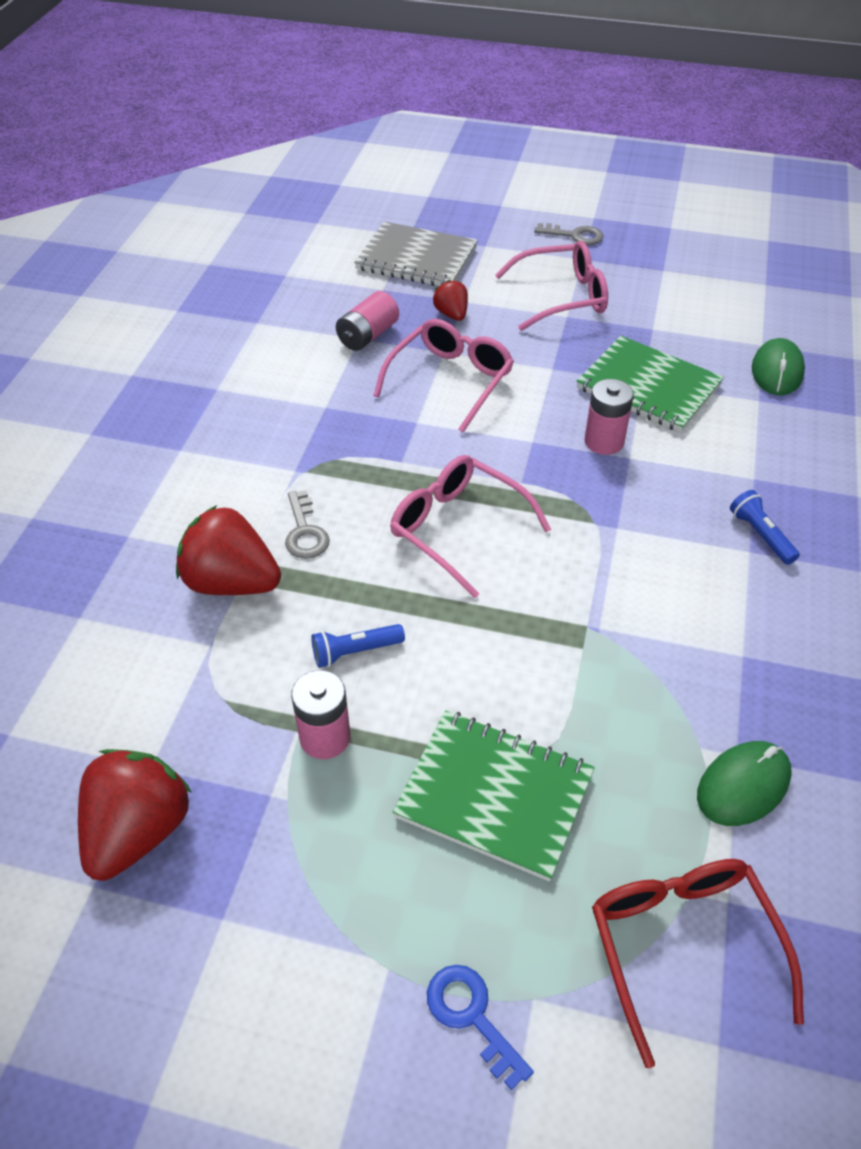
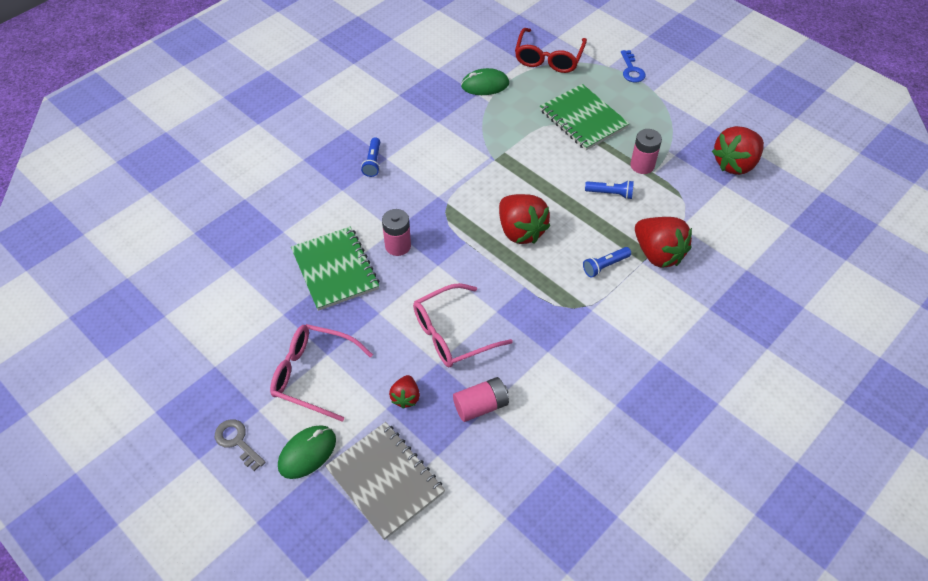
camera: 150 degrees left, 5 degrees up
grey key [285,490,330,559] -> blue flashlight [583,247,631,278]
pink glasses [390,455,551,598] -> red strawberry [499,194,550,244]
green mouse [752,338,805,395] -> green mouse moved to [278,425,336,479]

